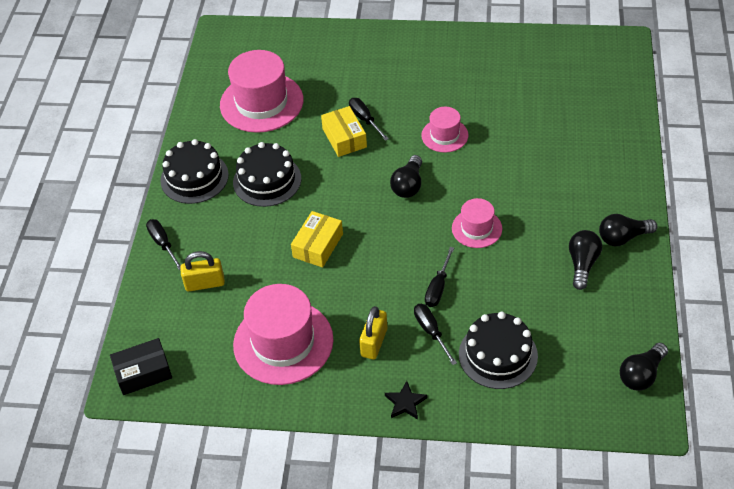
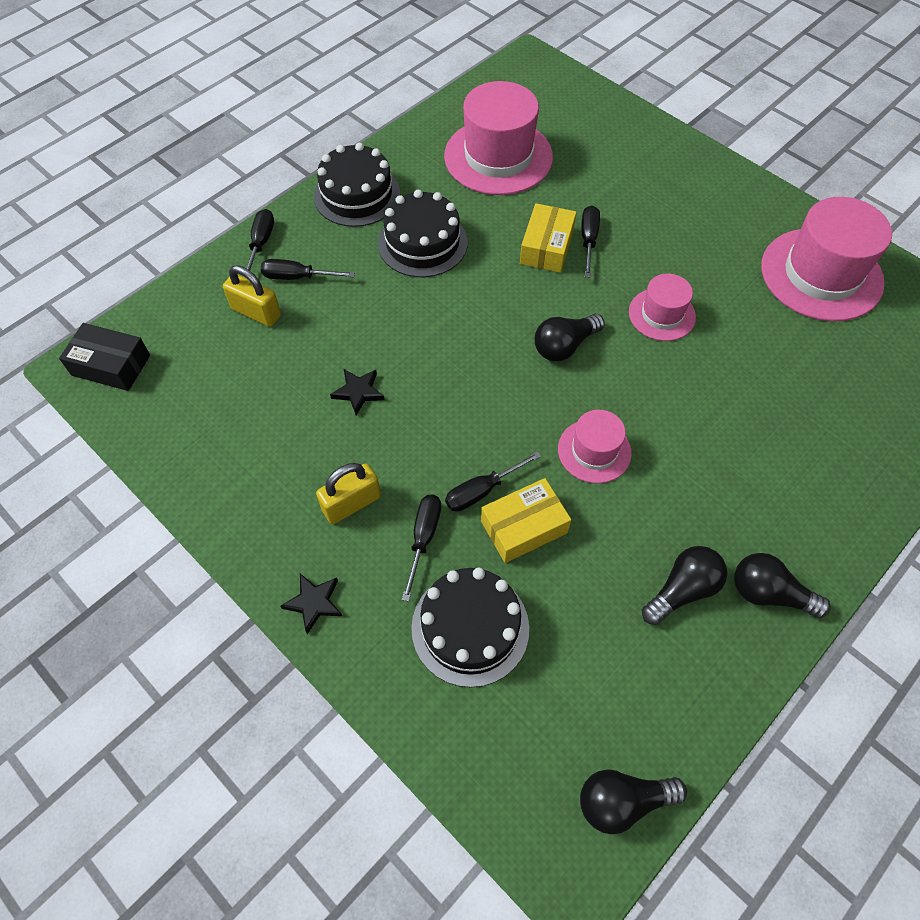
camera: 35 degrees right, 10 degrees up
pink hat [233,284,333,385] -> pink hat moved to [761,197,892,321]
yellow box [291,211,343,268] -> yellow box moved to [481,478,571,563]
none -> black screwdriver [261,259,355,280]
none -> black star [330,369,384,415]

